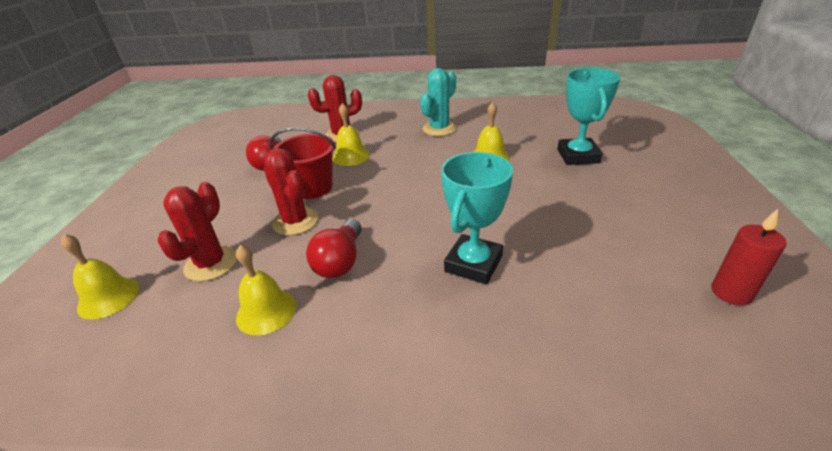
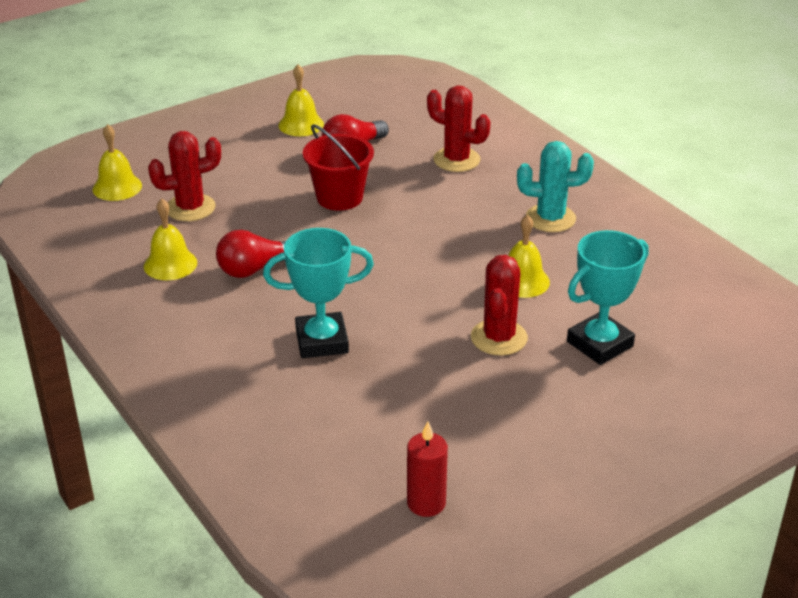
camera: 50 degrees right, 0 degrees up
red cactus [264,148,319,235] -> red cactus moved to [471,255,528,356]
yellow bell [333,103,370,166] -> yellow bell moved to [279,64,324,136]

